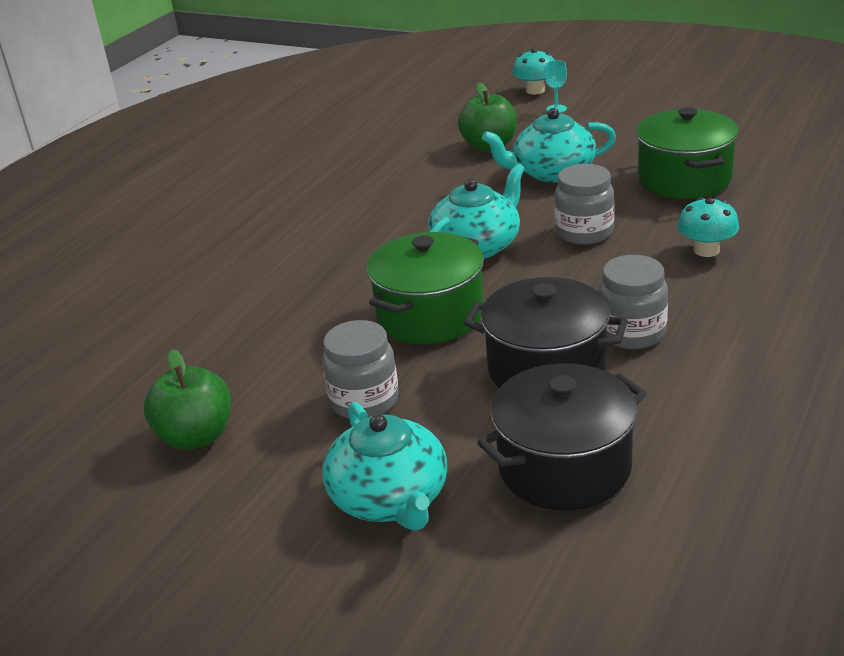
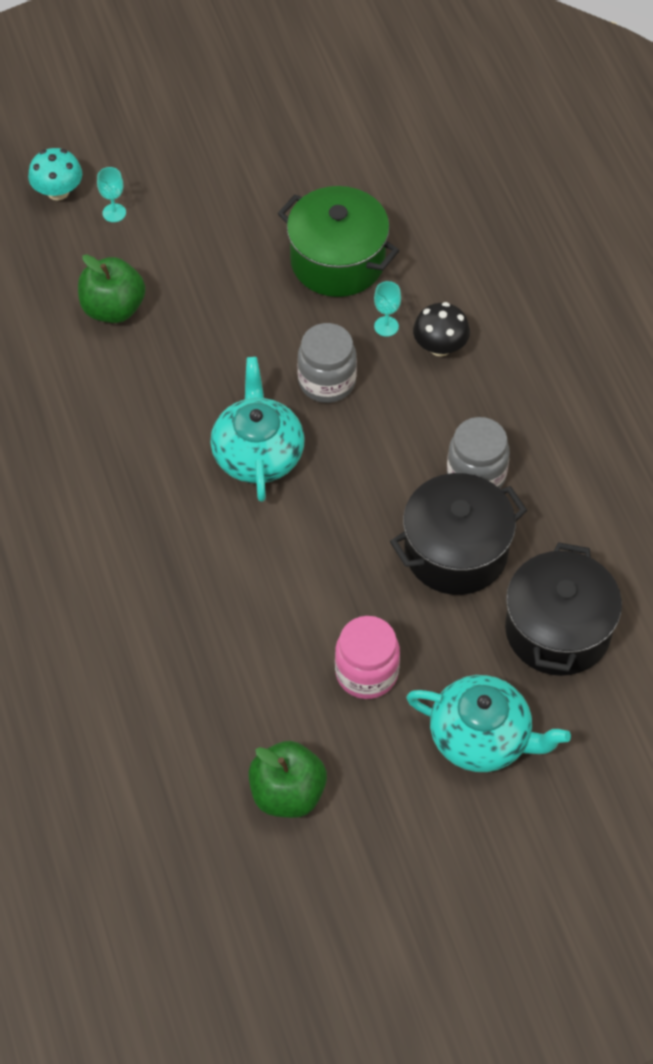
camera: 50 degrees left, 25 degrees up
grey jar [322,320,399,419] -> pink jar [335,616,400,699]
green pot [367,232,484,344] -> none
turquoise teapot [482,108,616,182] -> none
turquoise mushroom [677,197,739,257] -> black mushroom [413,302,470,356]
none -> turquoise goblet [374,281,401,337]

